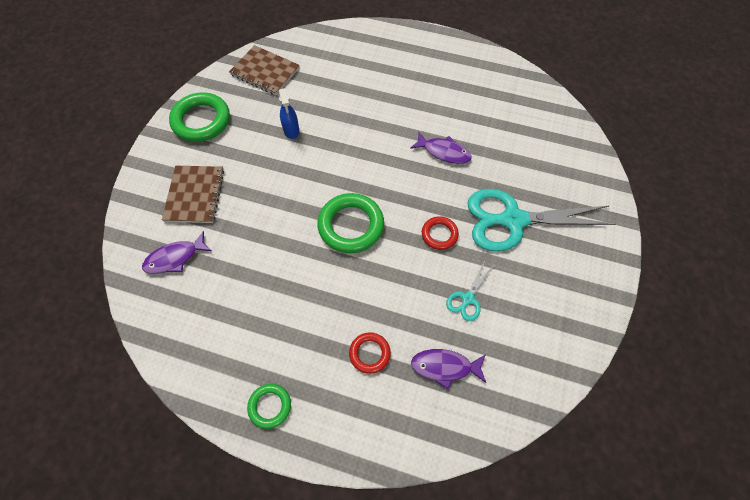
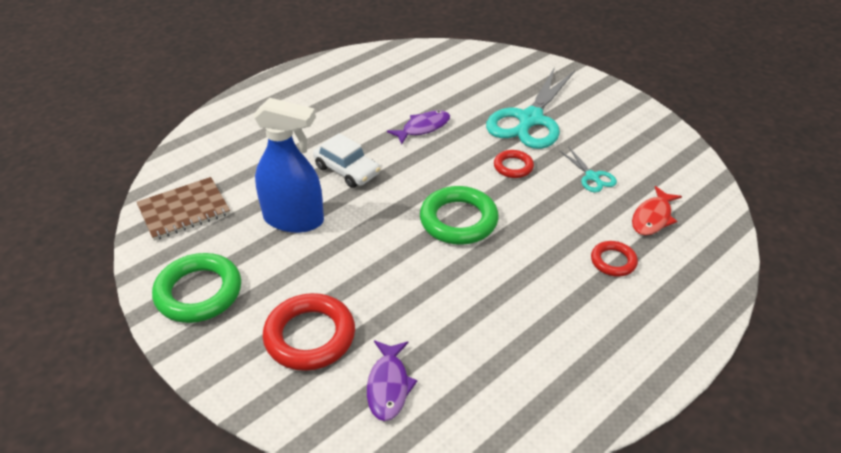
camera: 60 degrees left, 20 degrees down
brown notebook [162,166,224,223] -> red ring [263,293,355,371]
green ring [247,384,291,429] -> none
blue spray bottle [279,88,299,139] -> blue spray bottle [253,98,324,233], size x1.97
purple fish [411,349,486,389] -> red fish [632,186,682,235]
none -> white car [313,133,380,188]

